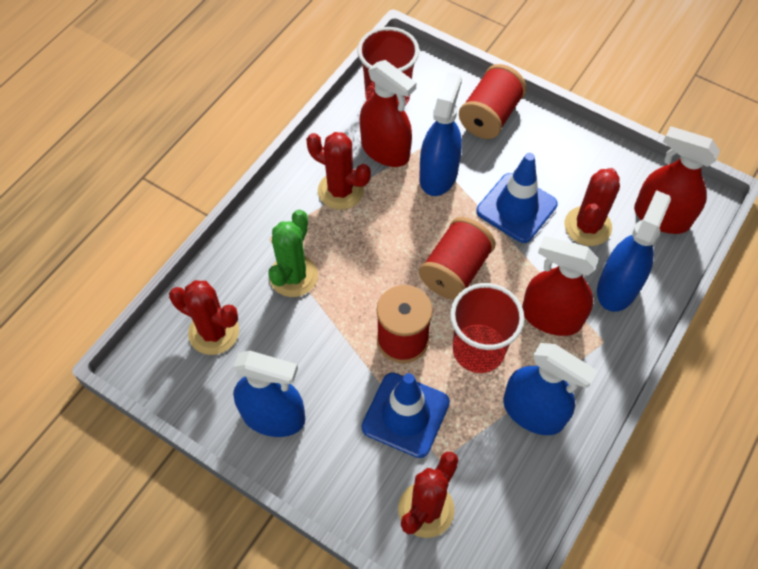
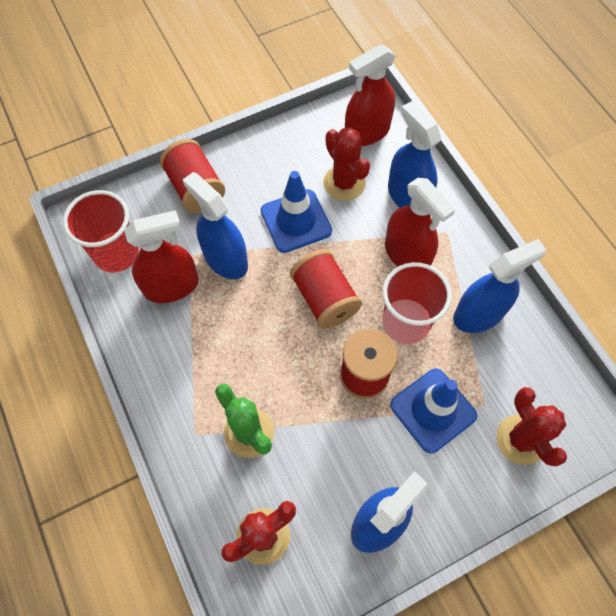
camera: 60 degrees left, 5 degrees up
red cactus [306,132,371,210] -> none
red spray bottle [522,236,599,336] -> red spray bottle turned 90 degrees counterclockwise [385,178,455,267]

